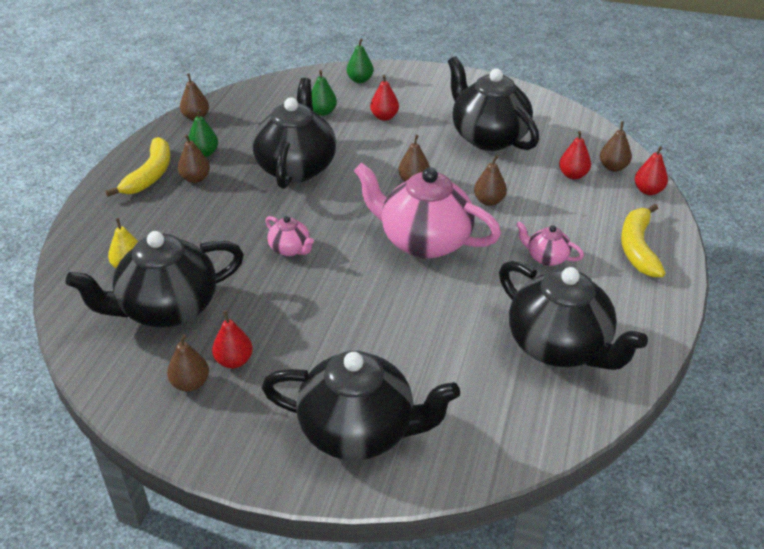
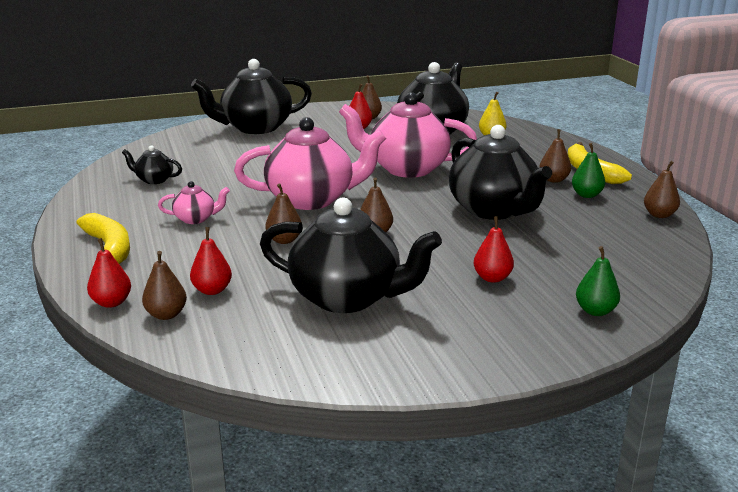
camera: 145 degrees right, 15 degrees down
pink teapot [265,216,314,256] -> pink teapot [339,92,477,178], size x2.21
green pear [311,70,337,116] -> none
black teapot [499,261,648,370] -> black teapot [122,145,182,184], size x0.45

